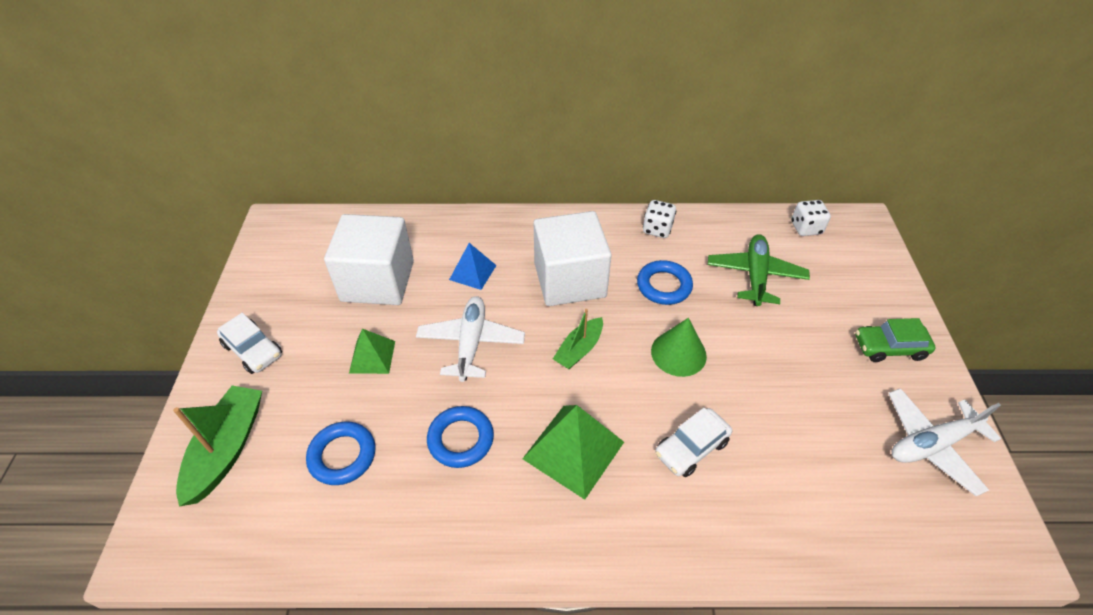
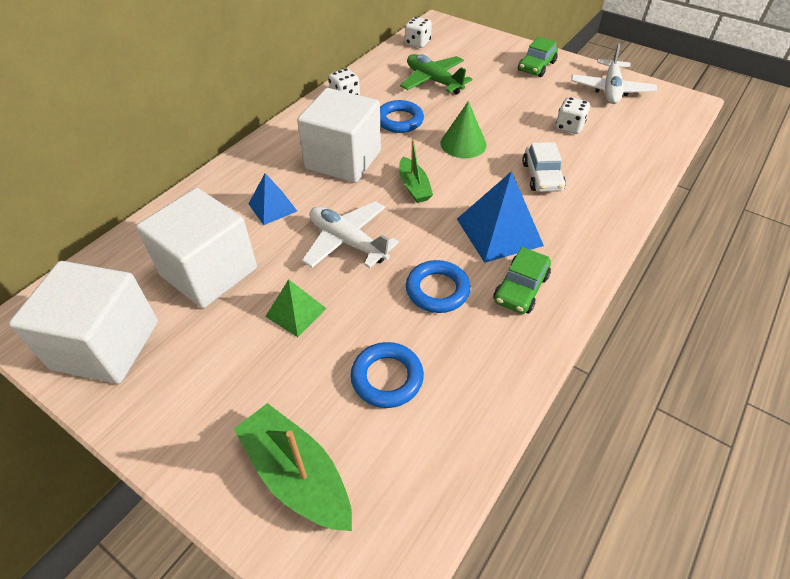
camera: 55 degrees left, 0 degrees up
white car [217,313,282,374] -> none
green pyramid [522,405,624,500] -> blue pyramid [457,171,544,263]
none -> white cube [9,261,158,384]
none -> green car [493,247,551,314]
none -> white dice [556,97,590,134]

